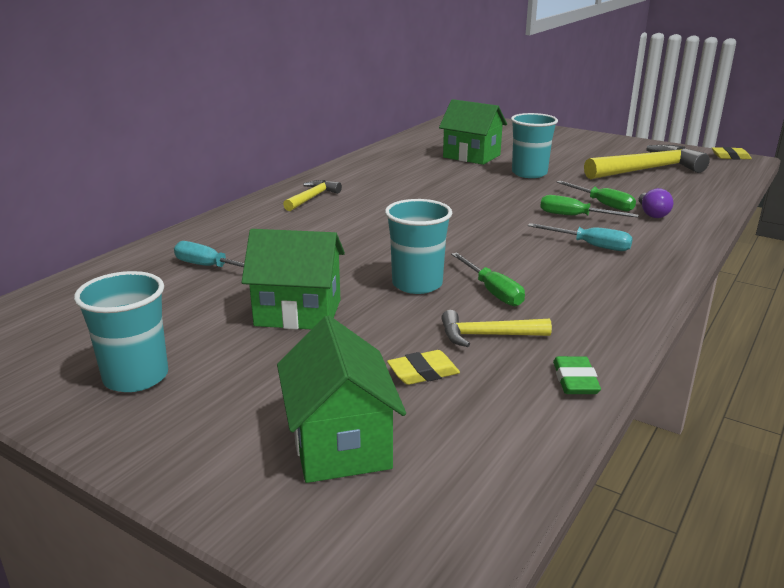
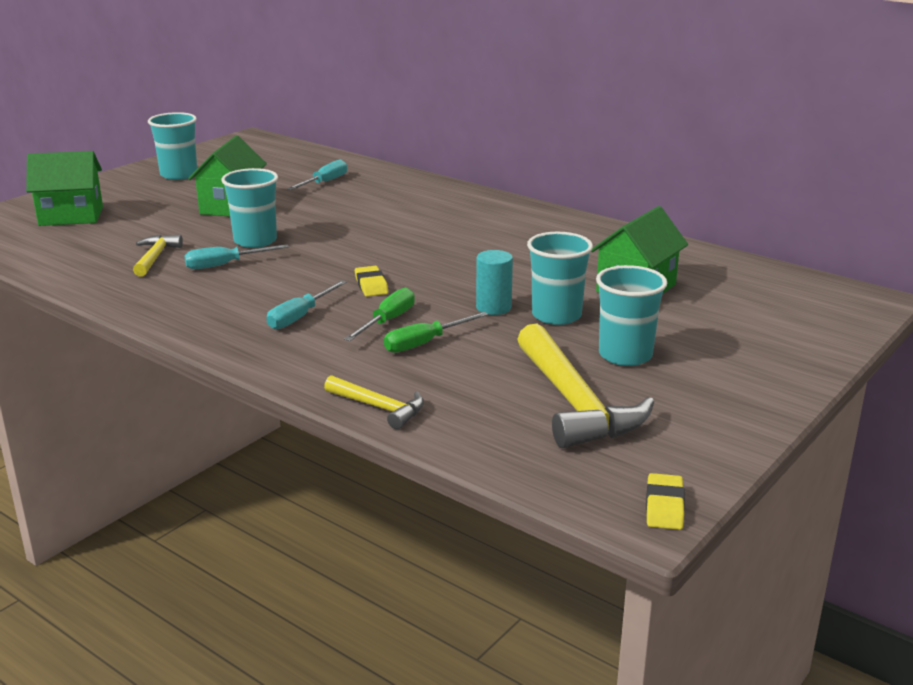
camera: 95 degrees right, 0 degrees up
yellow hammer [283,180,342,211] -> yellow hammer moved to [324,375,424,429]
yellow eraser [387,350,460,385] -> yellow eraser moved to [355,266,388,297]
green screwdriver [451,253,525,306] -> turquoise screwdriver [184,245,289,269]
green eraser [553,356,601,394] -> none
purple light bulb [639,188,673,218] -> none
none -> turquoise cylinder [476,250,513,315]
none -> turquoise cup [596,265,667,366]

